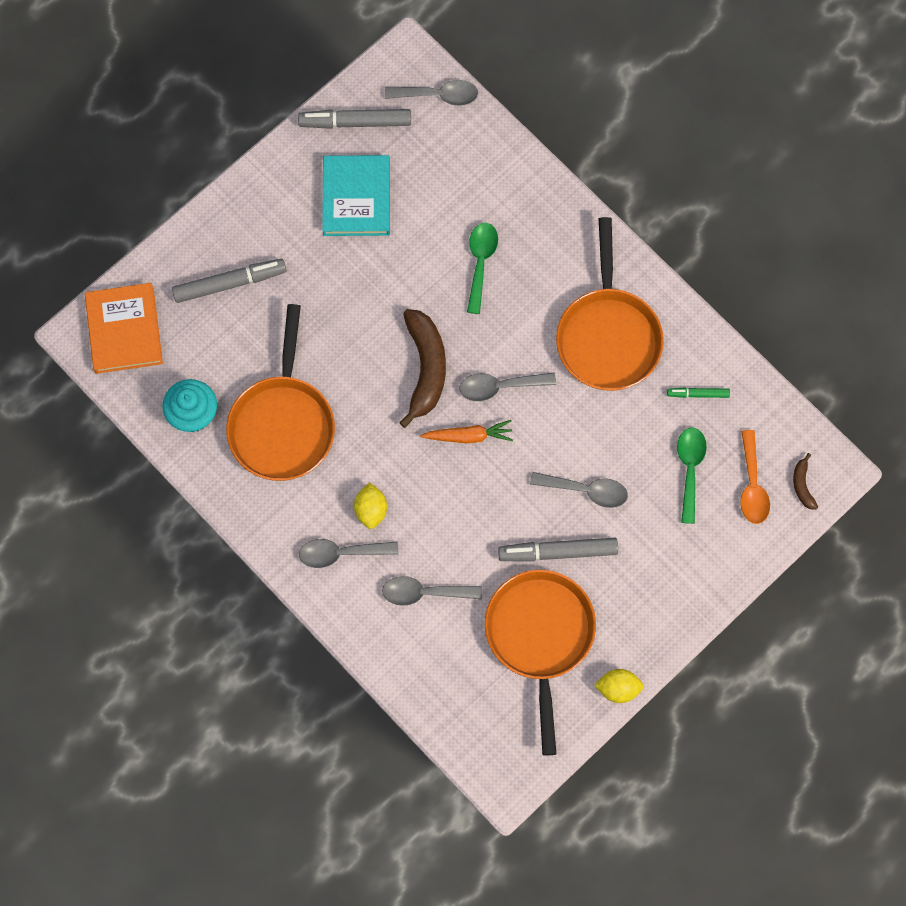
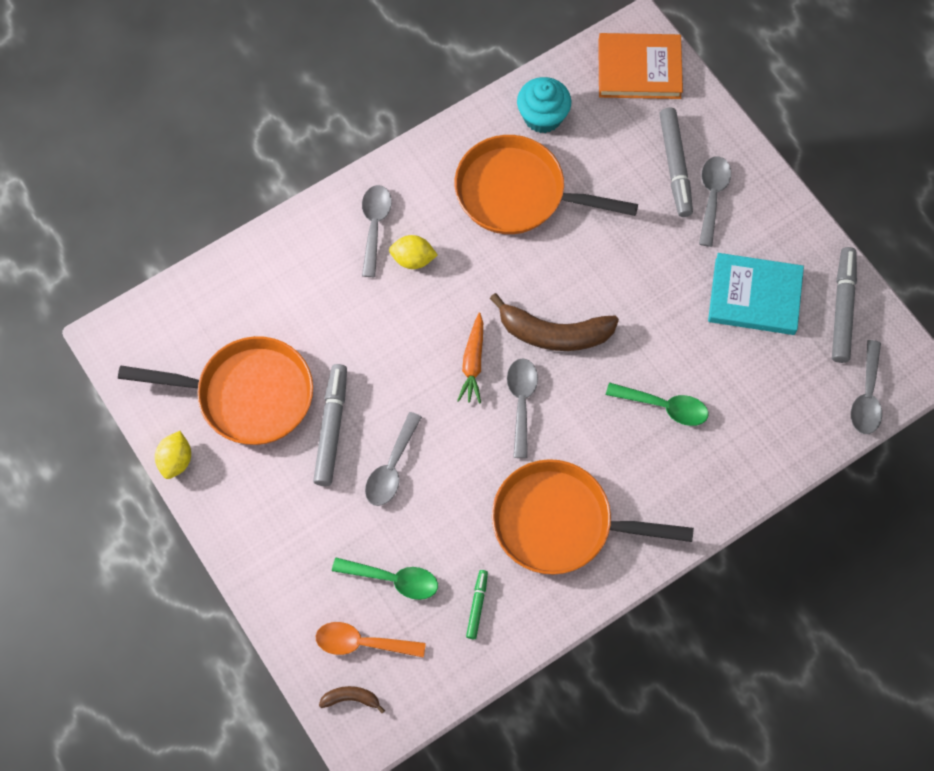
camera: 100 degrees right, 5 degrees down
grey spoon [382,576,482,606] -> grey spoon moved to [699,156,731,247]

